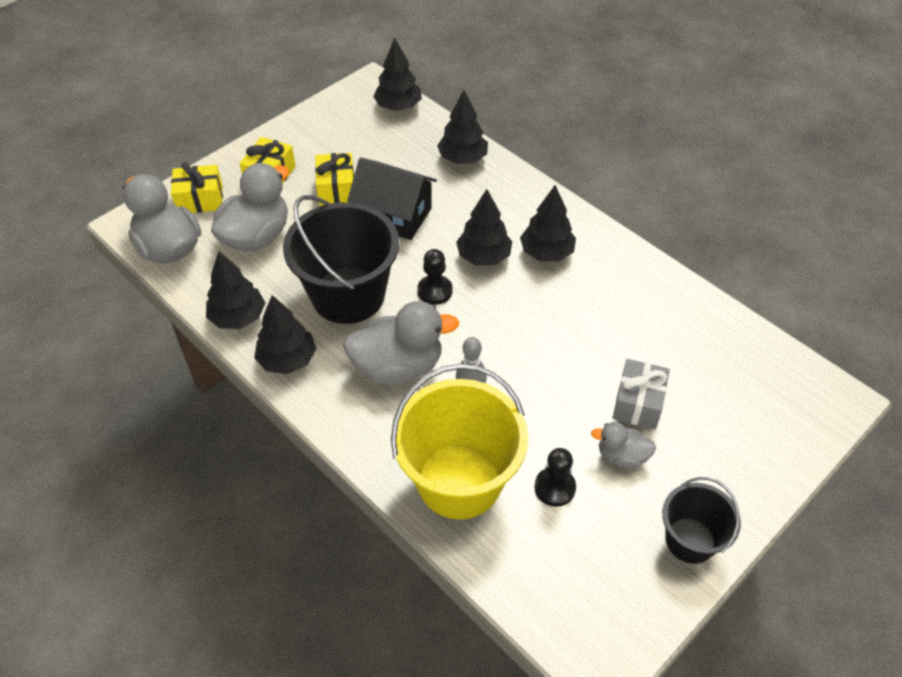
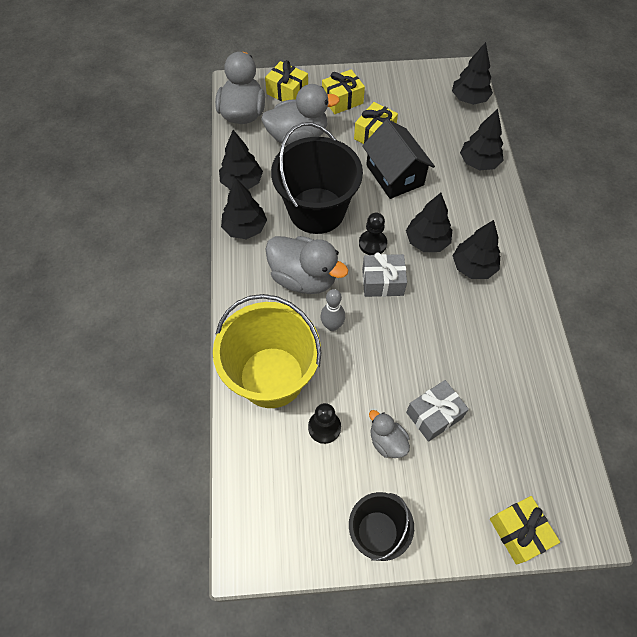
camera: 40 degrees right, 10 degrees up
none -> grey gift [362,252,407,297]
none -> yellow gift [490,496,560,565]

